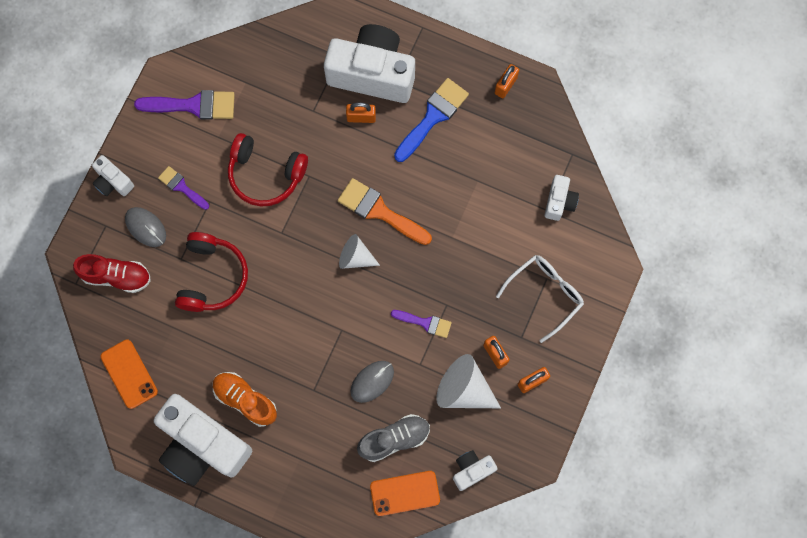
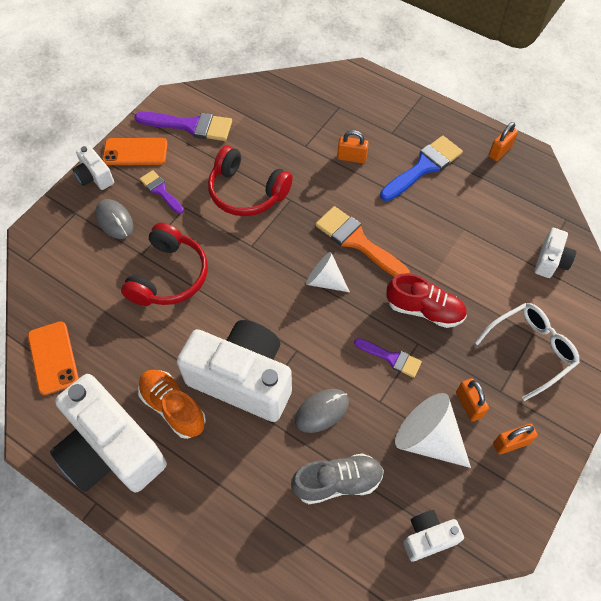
camera: 10 degrees right, 15 degrees down
red shoe [73,254,151,293] -> red shoe moved to [386,273,467,328]
white camera [324,24,415,103] -> white camera moved to [177,320,292,422]
orange phone [370,471,440,516] -> orange phone moved to [102,138,167,165]

